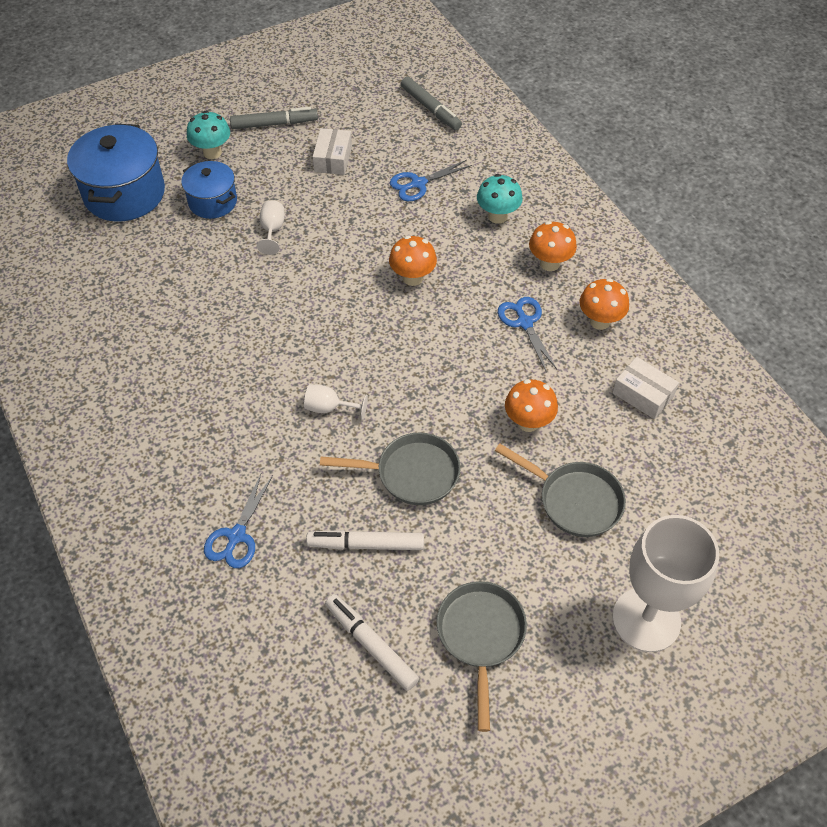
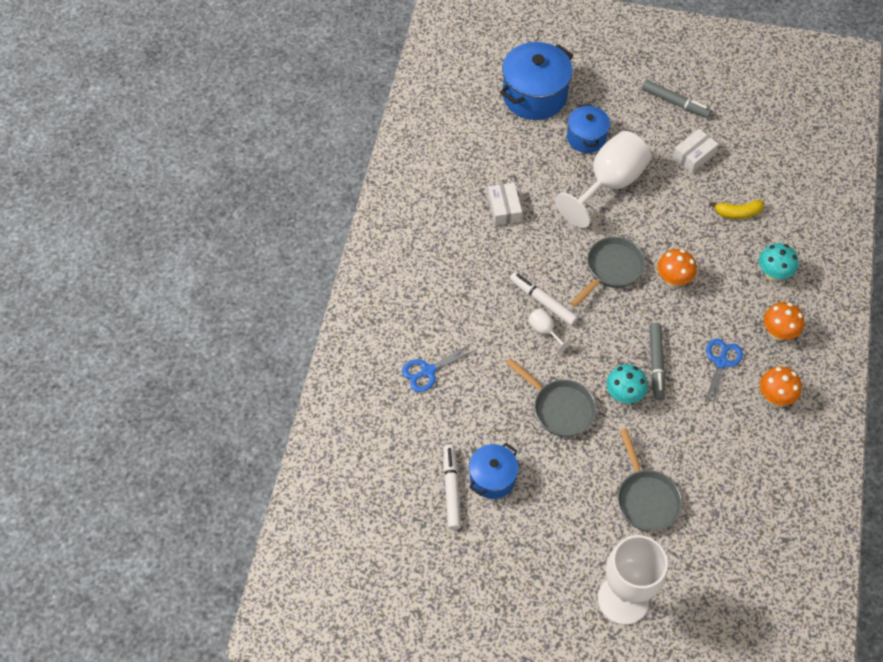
camera: 40 degrees right, 5 degrees up
turquoise mushroom [187,111,230,159] -> turquoise mushroom moved to [606,364,648,403]
white goblet [257,200,285,255] -> white goblet [555,131,651,228], size x2.36
white marker [306,530,424,550] -> white marker moved to [510,272,578,326]
blue scissors [390,160,472,201] -> yellow banana [710,200,764,219]
grey marker [401,77,462,130] -> grey marker moved to [649,323,665,400]
grey pan [437,581,527,732] -> grey pan moved to [570,237,645,307]
orange mushroom [505,379,558,432] -> none
white box [612,357,679,419] -> white box moved to [488,183,522,226]
none -> blue pot [469,443,519,499]

